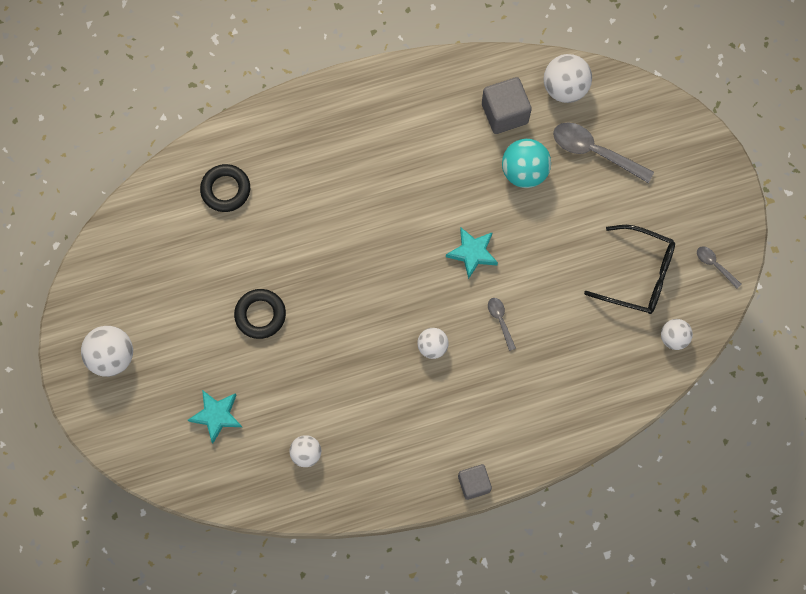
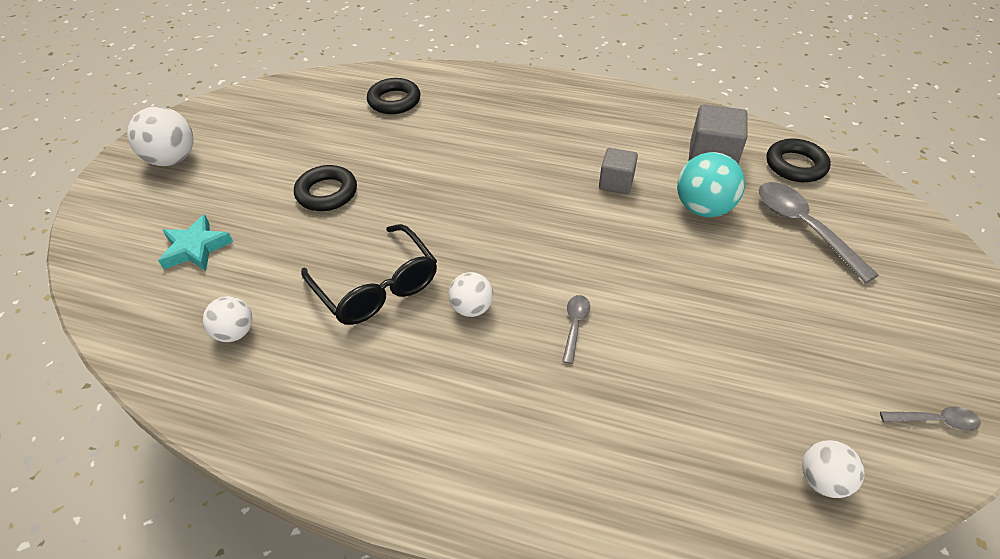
camera: 35 degrees right, 25 degrees down
turquoise star [446,228,498,279] -> none
grey cube [458,464,492,500] -> grey cube moved to [599,148,638,194]
white ball [544,54,592,103] -> black ring [766,139,831,182]
black glasses [584,225,675,314] -> black glasses moved to [301,224,437,325]
grey spoon [697,246,742,289] -> grey spoon turned 105 degrees clockwise [880,407,981,431]

